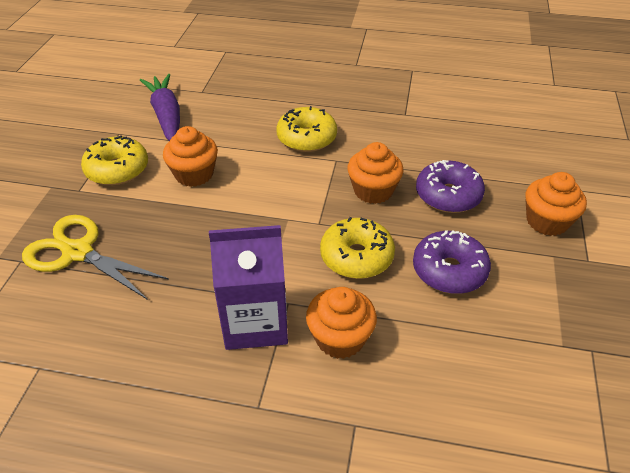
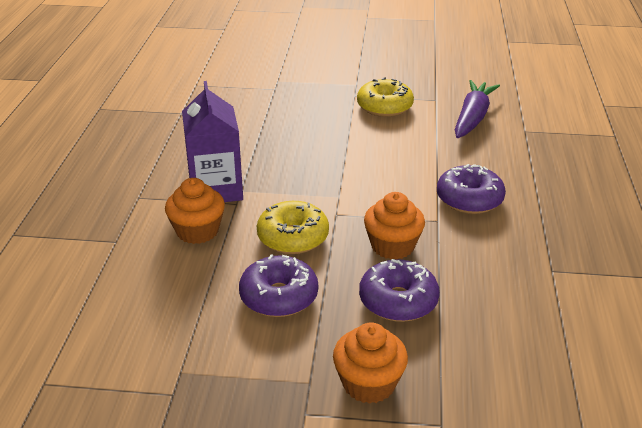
camera: 85 degrees right, 10 degrees down
yellow scissors [22,215,169,300] -> none
purple carrot [140,74,180,141] -> purple carrot turned 45 degrees counterclockwise [455,80,500,138]
orange cupcake [163,126,218,187] -> none
yellow donut [276,106,337,152] -> purple donut [437,164,506,214]

